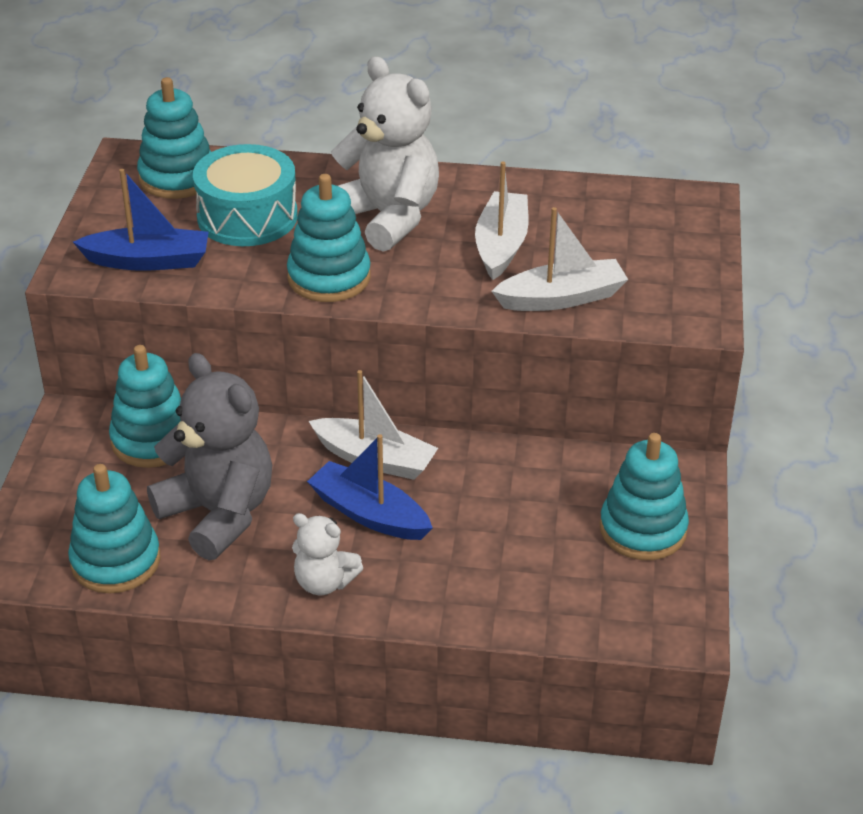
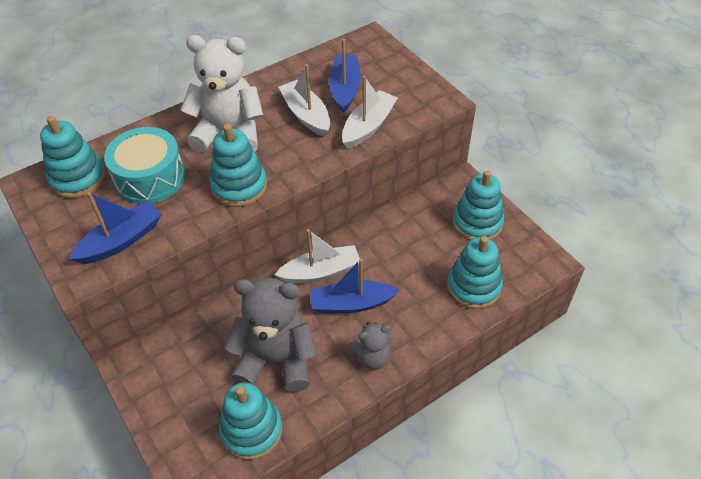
camera: 40 degrees left, 10 degrees up
turquoise stacking toy [109,345,181,468] -> turquoise stacking toy moved to [447,236,503,309]
white teddy bear [292,513,363,595] -> grey teddy bear [347,322,393,370]
none -> blue boat [329,39,361,113]

